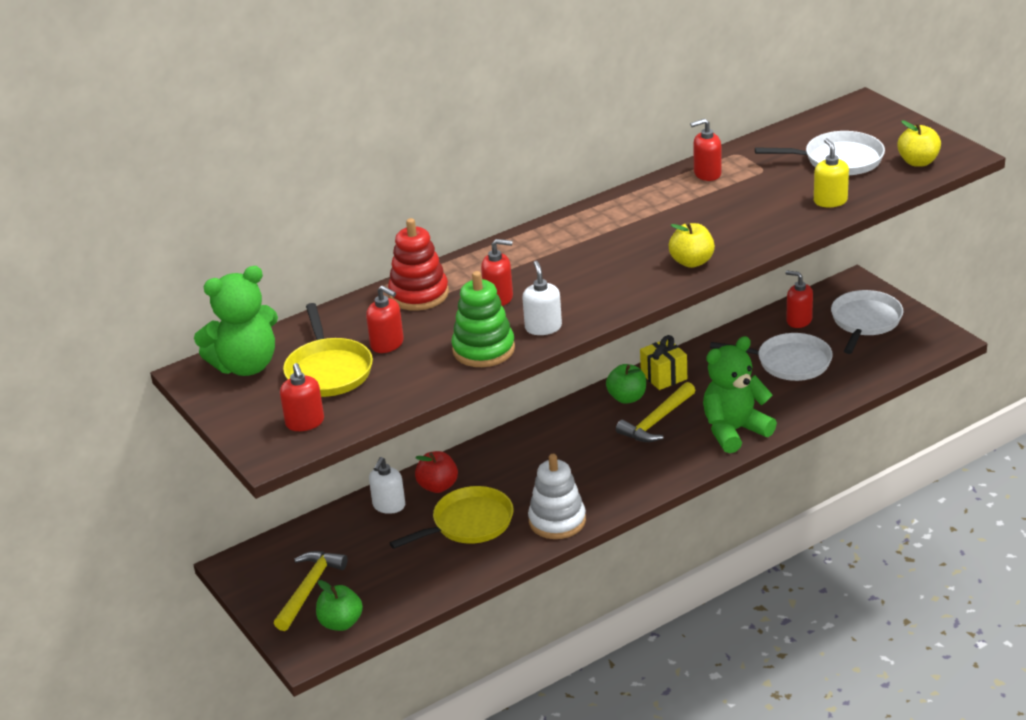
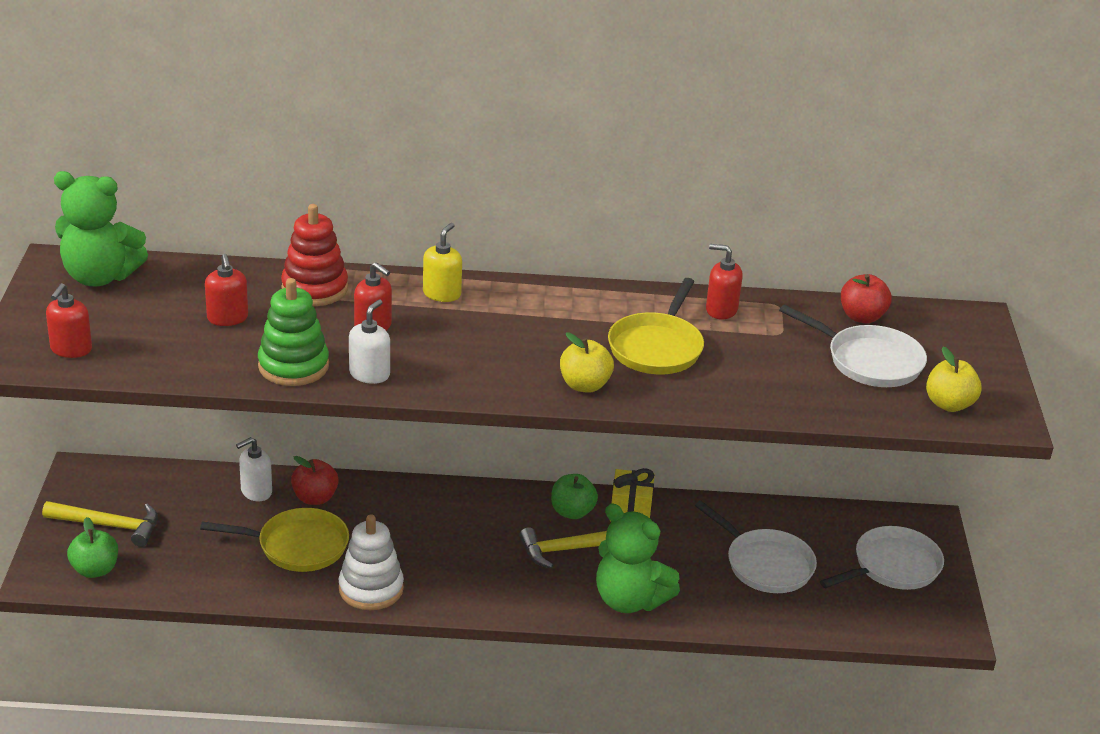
camera: 30 degrees right, 0 degrees up
yellow hammer [274,551,347,631] -> yellow hammer turned 45 degrees clockwise [42,501,158,547]
yellow pan [283,303,373,397] -> yellow pan moved to [608,278,704,374]
green teddy bear [703,336,777,453] -> green teddy bear turned 150 degrees counterclockwise [596,504,680,613]
red soap dispenser [786,271,813,328] -> none
yellow soap dispenser [814,138,849,207] -> yellow soap dispenser moved to [423,223,462,302]
none -> red apple [841,274,892,324]

